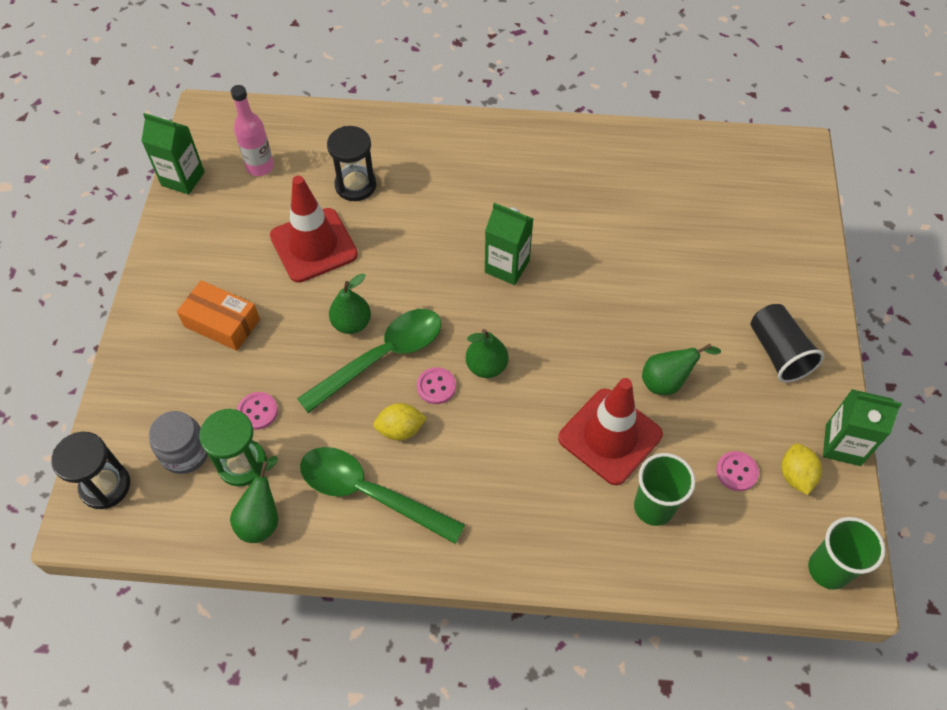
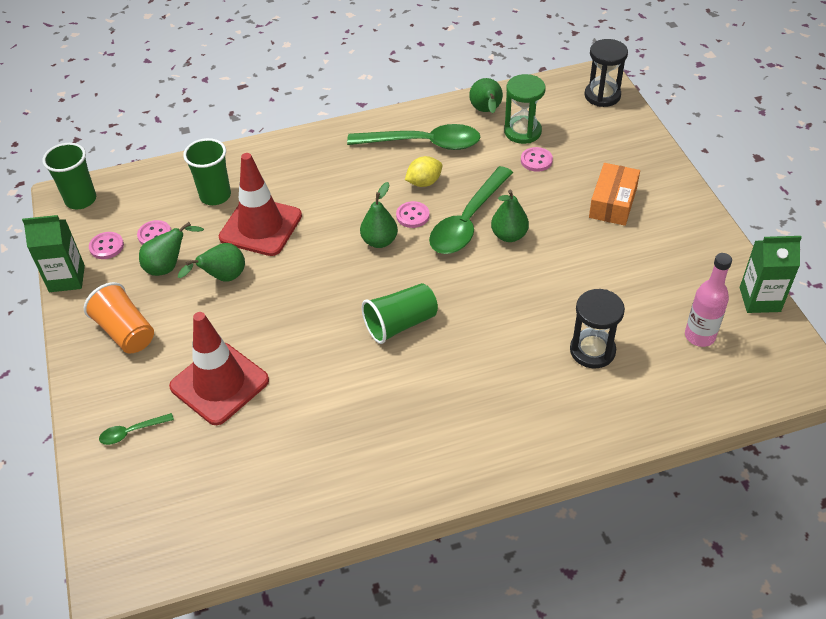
camera: 160 degrees right, 10 degrees down
grey jar [149,411,208,474] -> none
orange box [177,280,260,351] -> orange box turned 75 degrees counterclockwise [589,163,640,226]
red traffic cone [270,176,358,283] -> red traffic cone moved to [169,312,269,425]
green carton [485,203,533,285] -> green cup [362,283,438,344]
black cup [751,304,824,383] -> orange cup [84,282,154,354]
yellow lemon [782,443,822,495] -> pink button [89,232,124,259]
none -> green spoon [99,413,174,445]
none -> green pear [139,222,204,276]

